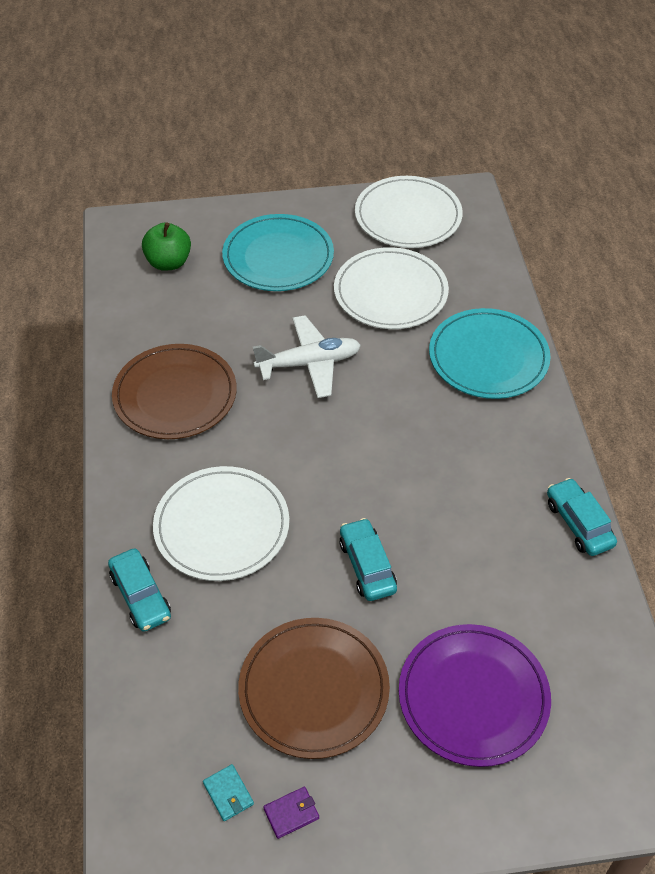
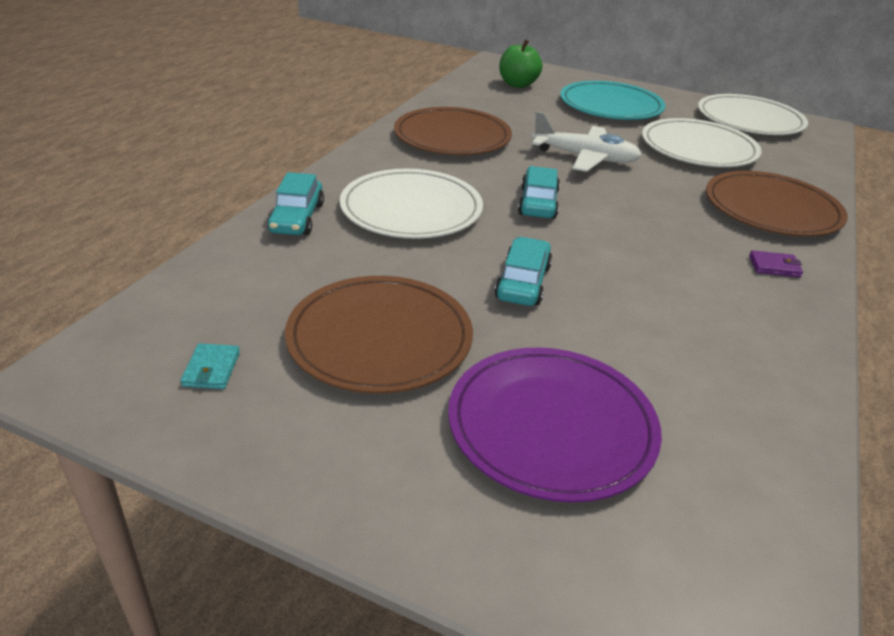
camera: 30 degrees right, 15 degrees down
purple wallet [263,787,319,839] -> purple wallet moved to [749,250,803,277]
turquoise plate [429,308,551,399] -> brown plate [706,171,848,237]
turquoise car [547,478,617,556] -> turquoise car moved to [518,166,560,219]

